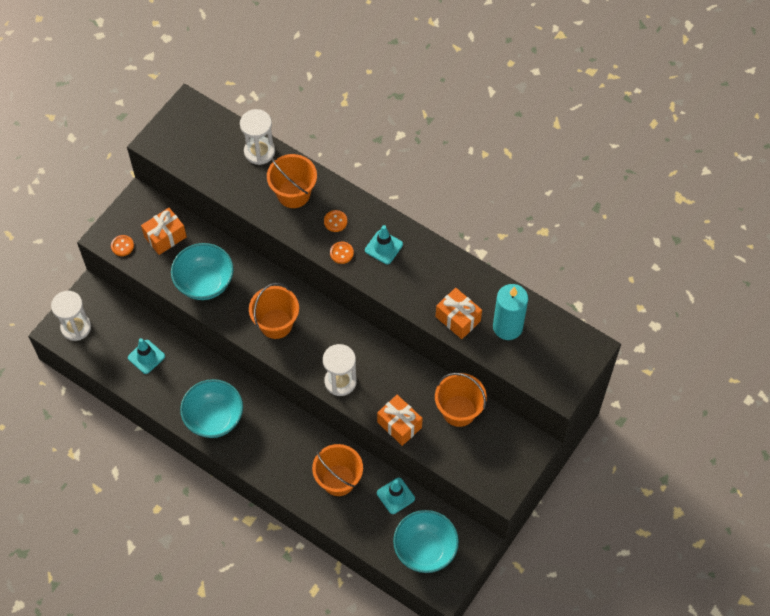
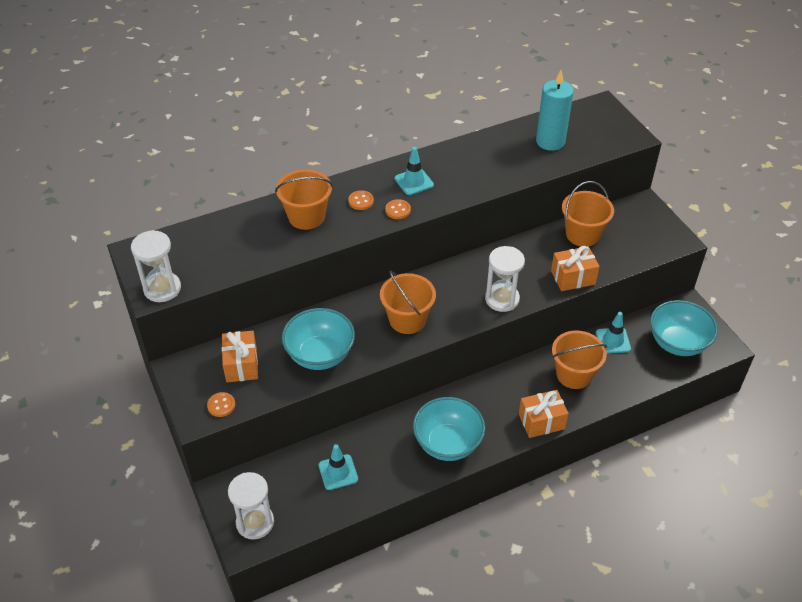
camera: 60 degrees left, 15 degrees down
white hourglass [240,109,275,165] -> white hourglass moved to [131,230,181,302]
orange gift [436,288,482,339] -> orange gift moved to [519,390,569,438]

